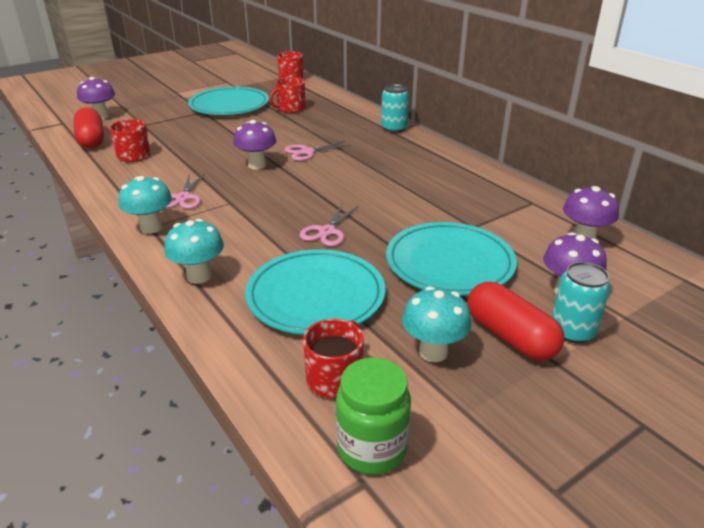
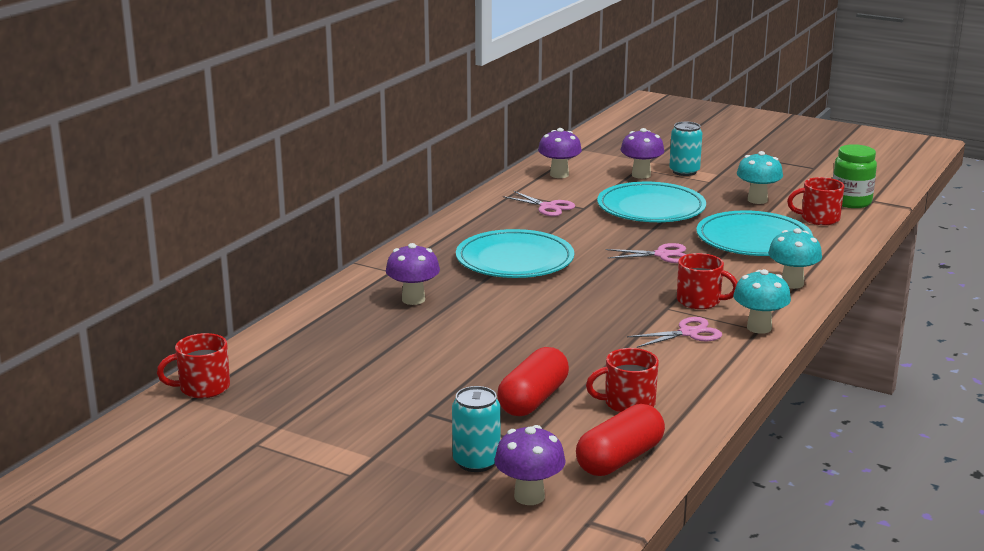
camera: 115 degrees left, 10 degrees down
turquoise plate [188,87,269,115] -> turquoise plate moved to [456,229,574,278]
purple mushroom [233,120,276,170] -> purple mushroom moved to [386,243,440,305]
red mug [269,77,305,113] -> red mug moved to [677,253,738,309]
pink scissors [285,141,351,161] -> pink scissors moved to [503,191,575,216]
turquoise can [381,84,409,133] -> turquoise can moved to [452,386,501,472]
red capsule [468,282,565,361] -> red capsule moved to [497,347,569,416]

